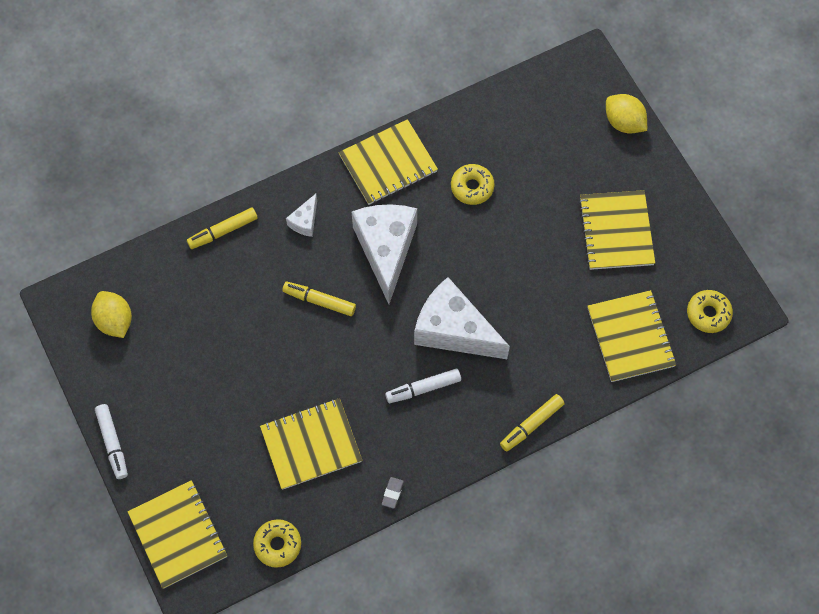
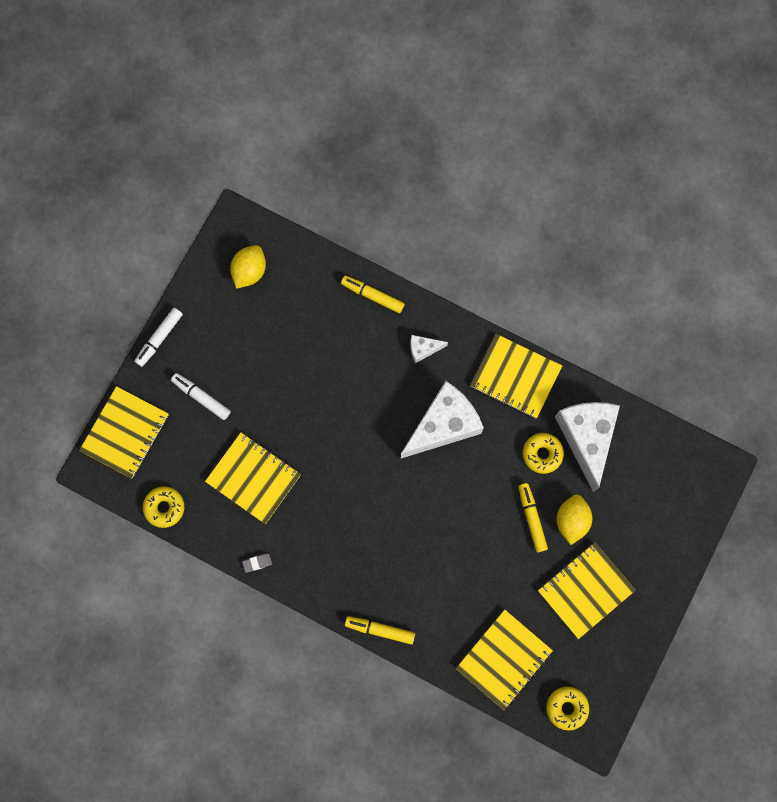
camera: 55 degrees right, 10 degrees up
yellow marker [282,282,356,316] -> yellow marker moved to [519,483,548,552]
white marker [385,368,461,403] -> white marker moved to [171,373,231,420]
white cheese [414,277,510,359] -> white cheese moved to [555,402,620,492]
yellow lemon [606,94,647,133] -> yellow lemon moved to [556,494,592,545]

